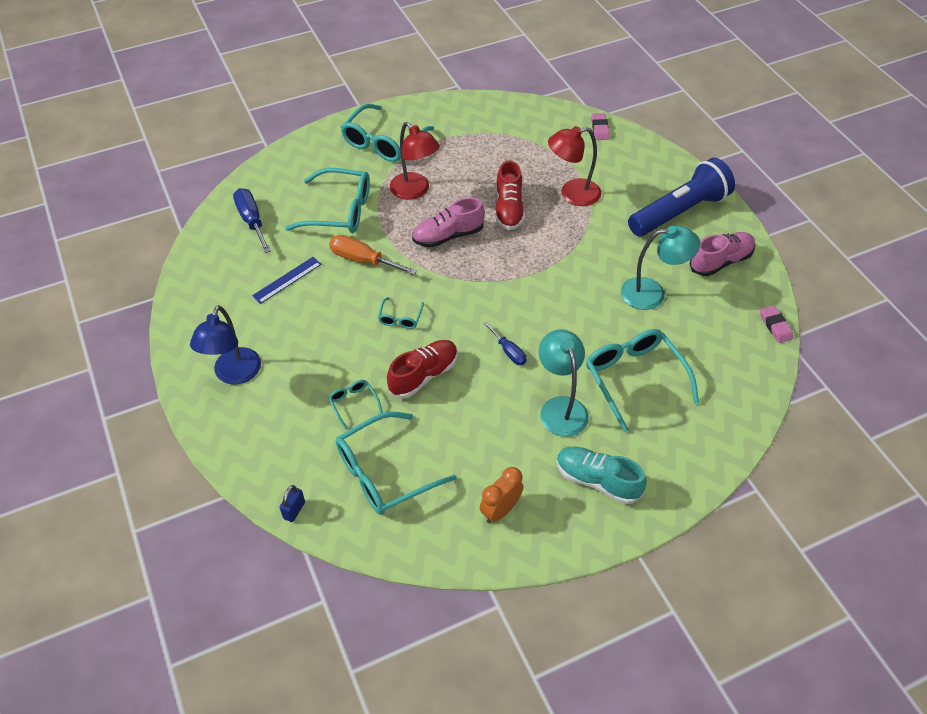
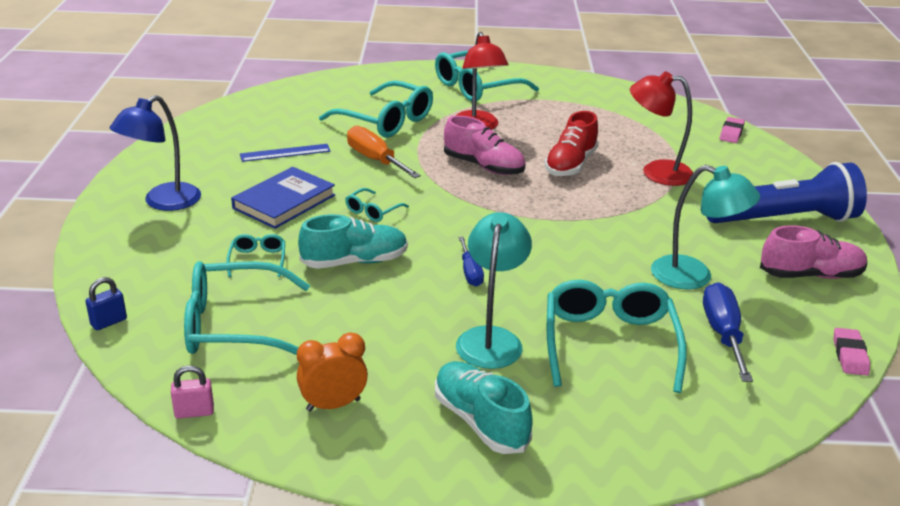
camera: 25 degrees right, 20 degrees down
blue screwdriver [233,188,271,253] -> blue screwdriver moved to [703,282,753,382]
red shoe [387,340,458,399] -> turquoise shoe [298,214,408,269]
pink shoe [412,197,485,247] -> pink shoe turned 150 degrees counterclockwise [444,116,525,175]
none -> pink padlock [171,365,214,419]
none -> blue book [231,167,335,229]

